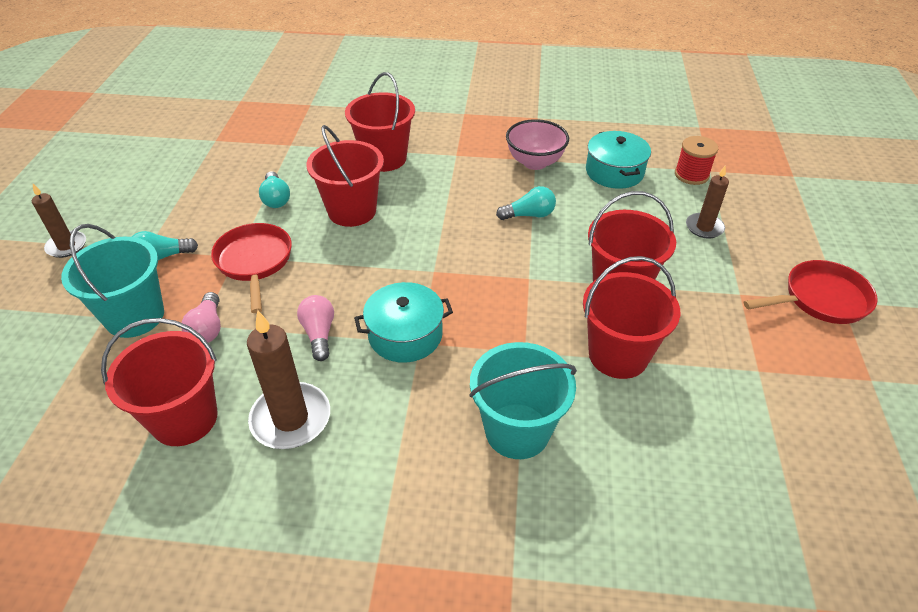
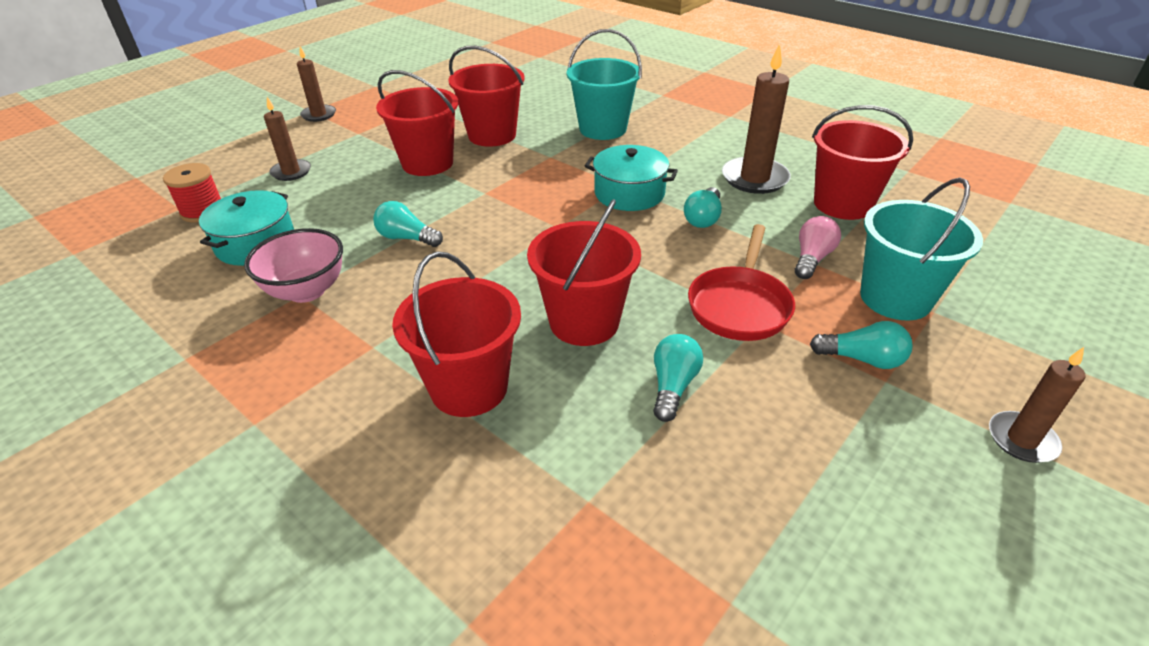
camera: 145 degrees left, 5 degrees down
pink light bulb [297,295,334,361] -> turquoise light bulb [684,187,722,228]
red pan [744,260,878,324] -> brown candle [297,46,336,122]

